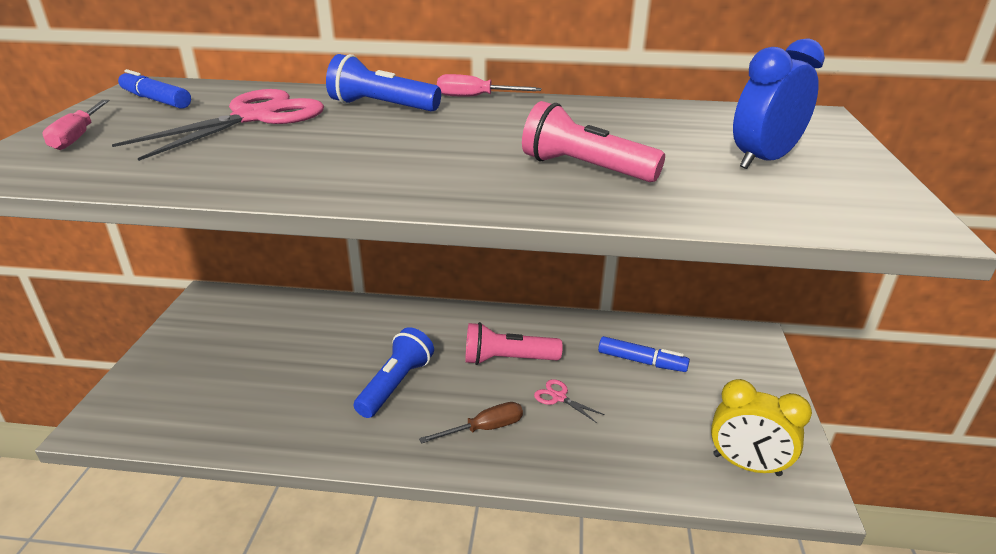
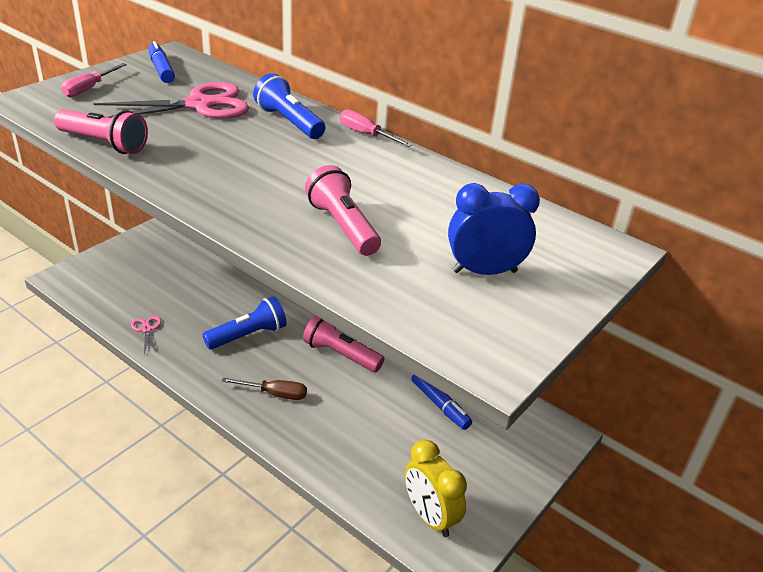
camera: 30 degrees right, 5 degrees up
pink scissors [534,379,605,423] -> pink scissors moved to [131,316,161,354]
none -> pink flashlight [54,109,148,154]

